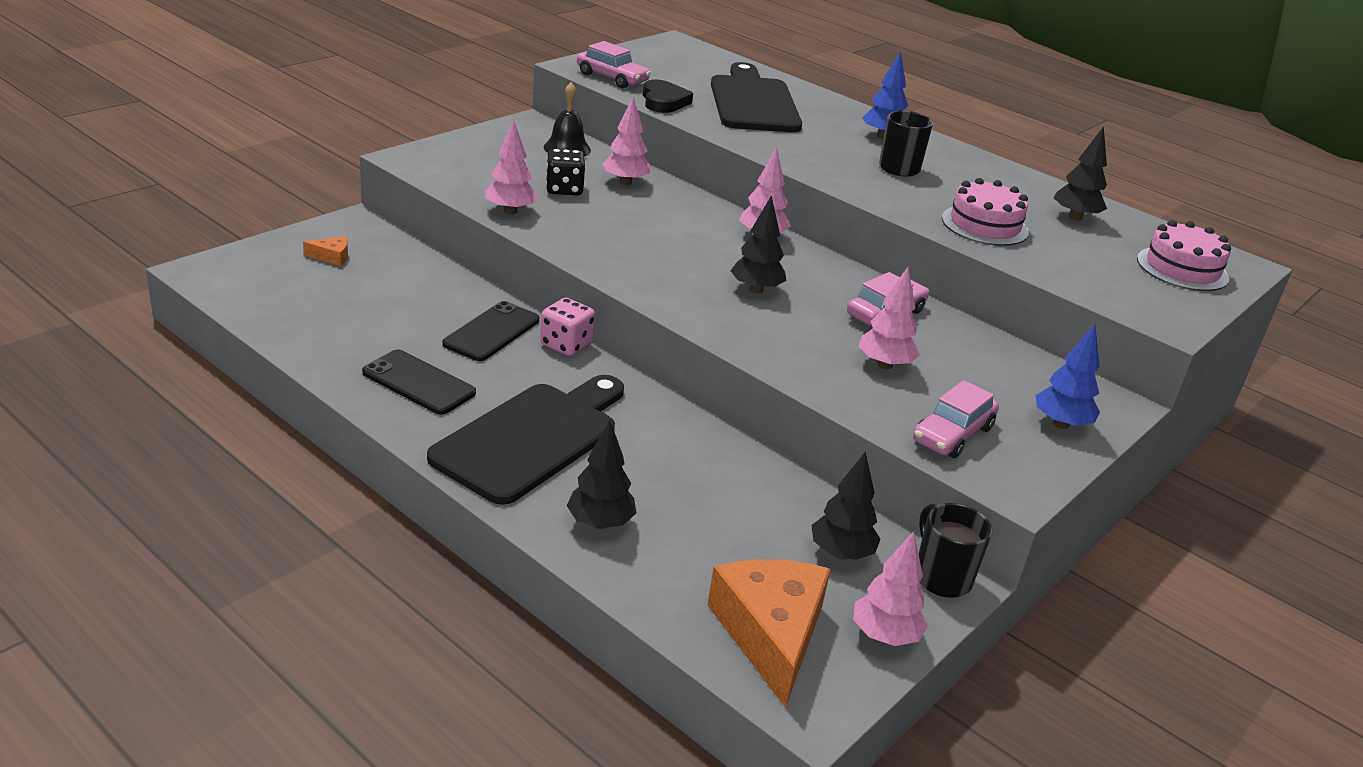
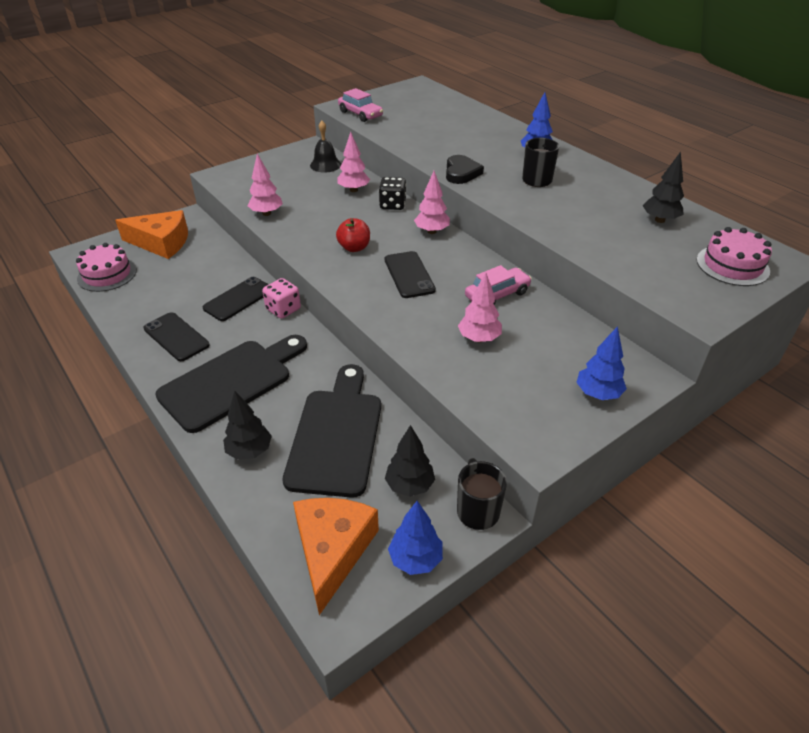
camera: 15 degrees right, 10 degrees up
orange cheese [303,236,348,266] -> orange cheese [115,210,188,259], size x2.41
black dice [546,149,585,195] -> black dice moved to [379,177,406,210]
black heart [643,80,693,113] -> black heart moved to [446,155,484,184]
black cutting board [711,62,802,132] -> black cutting board moved to [283,364,381,498]
black tree [731,196,786,294] -> black phone [385,251,436,298]
pink tree [853,531,928,646] -> blue tree [388,501,443,575]
pink car [913,380,999,458] -> none
pink cake [942,178,1029,246] -> pink cake moved to [76,243,137,292]
none -> red apple [336,218,370,252]

